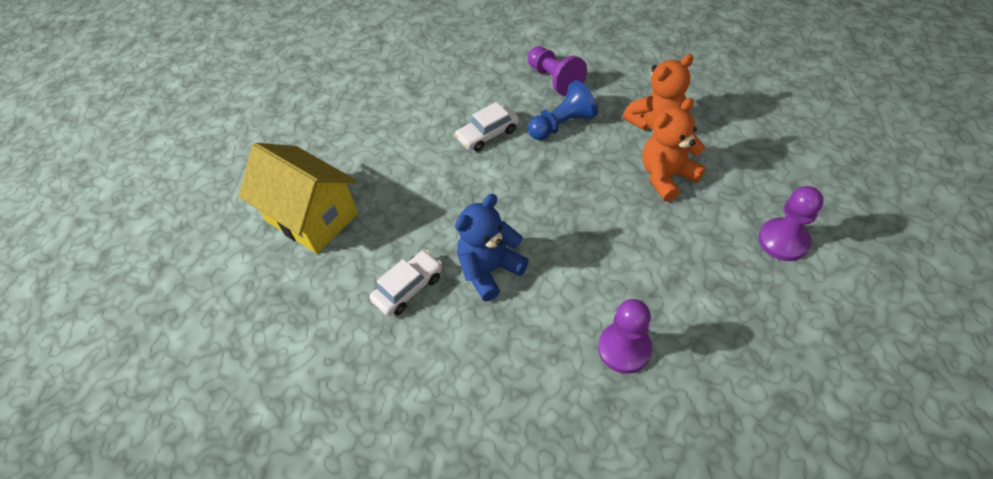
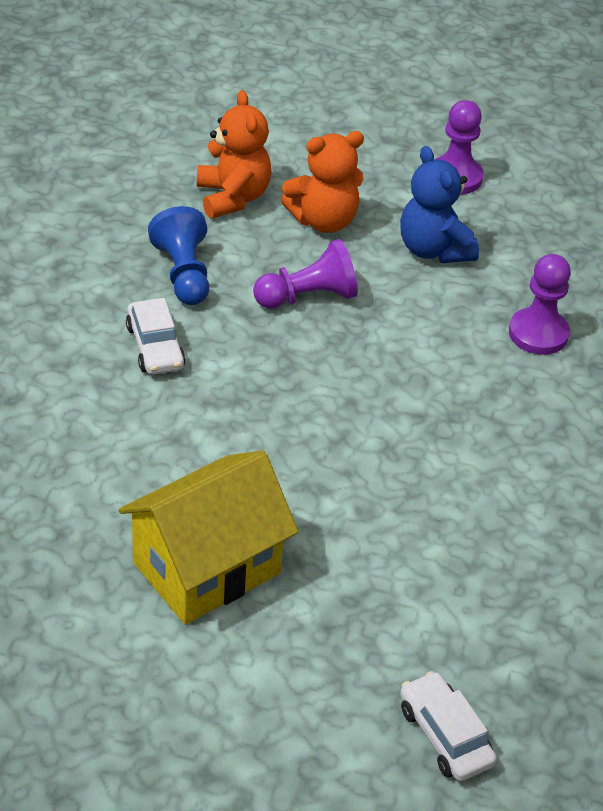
camera: 80 degrees left, 10 degrees down
white car [369,250,442,316] -> white car moved to [400,671,497,781]
blue teddy bear [455,194,529,301] -> blue teddy bear moved to [400,146,479,263]
purple pawn [528,46,587,96] -> purple pawn moved to [253,239,358,309]
orange teddy bear [643,98,706,202] -> orange teddy bear turned 90 degrees counterclockwise [281,131,364,233]

